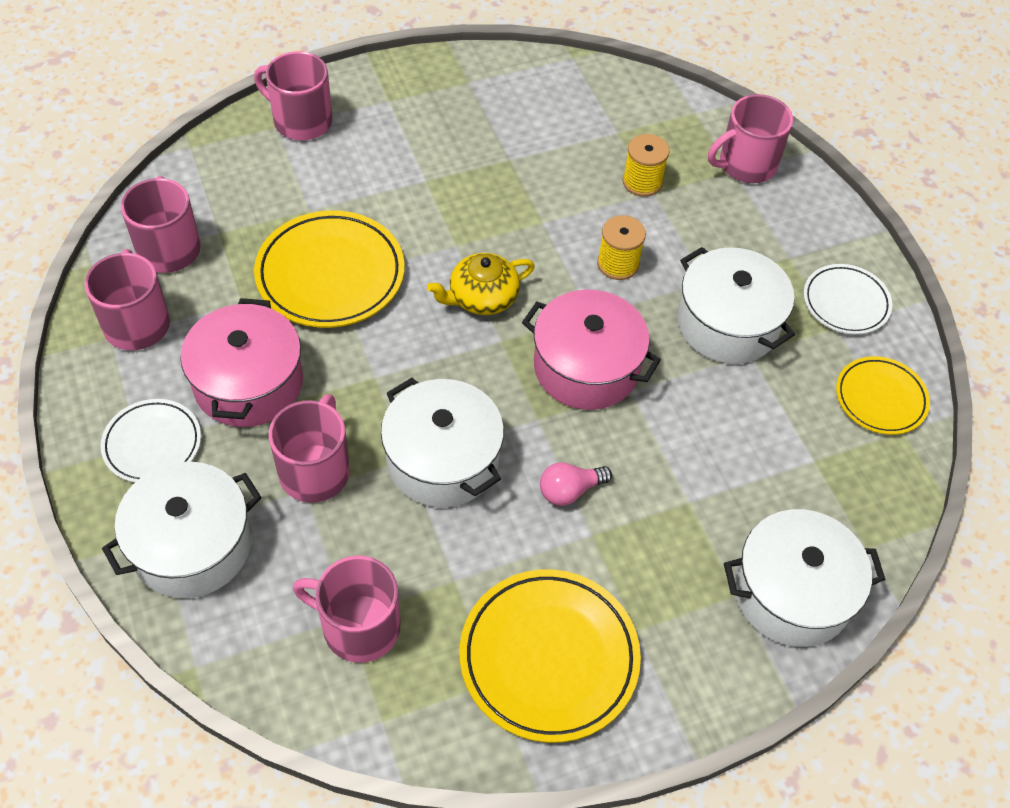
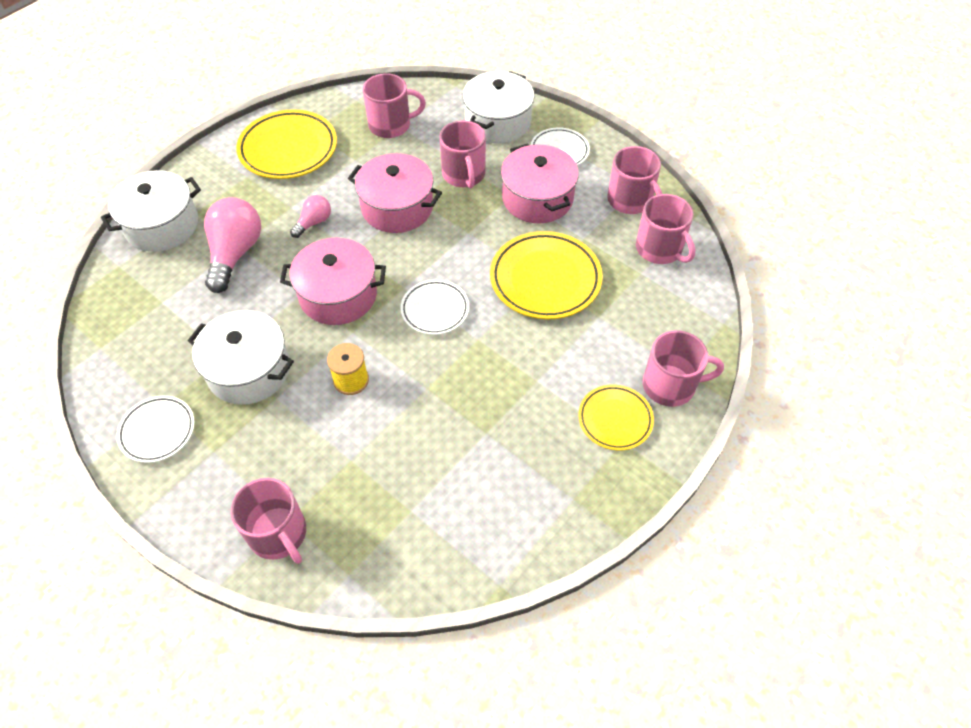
camera: 155 degrees right, 0 degrees up
white pot [381,378,504,507] -> pink pot [348,153,442,233]
yellow teapot [427,253,535,315] -> white plate [401,280,469,335]
yellow spool [622,134,670,197] -> none
pink mug [708,94,793,183] -> pink mug turned 105 degrees clockwise [231,478,306,564]
yellow plate [836,356,930,435] -> yellow plate moved to [578,384,654,451]
none -> pink light bulb [204,197,261,293]

